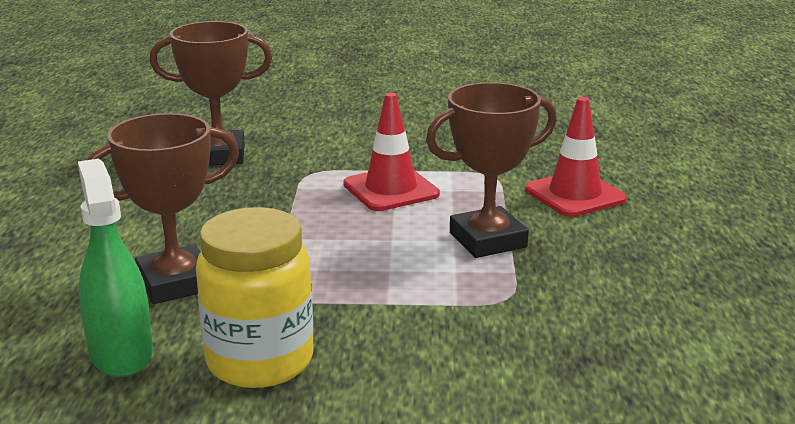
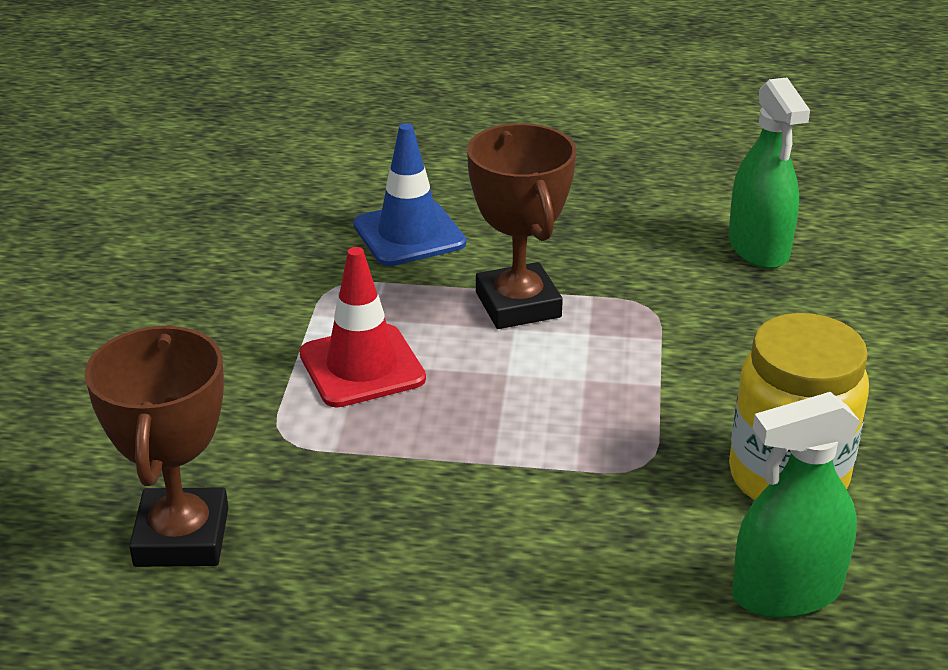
camera: 85 degrees left, 10 degrees up
brown trophy [87,113,239,304] -> none
red traffic cone [525,97,627,217] -> blue traffic cone [353,123,466,266]
none -> green spray bottle [728,77,810,269]

